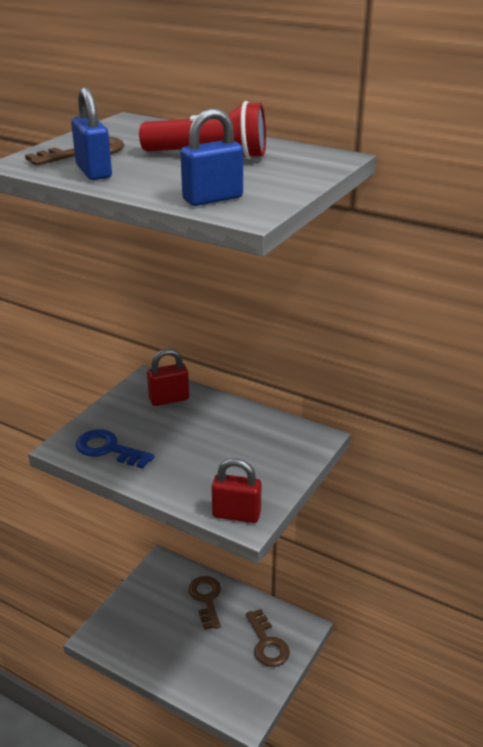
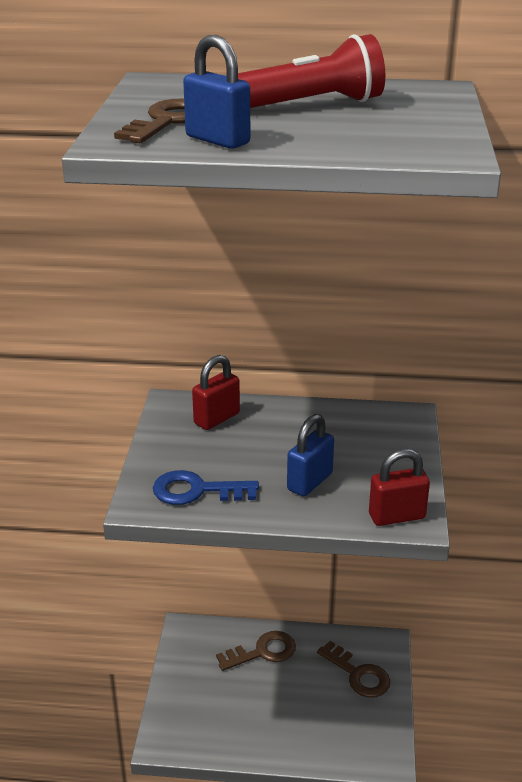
camera: 25 degrees left, 0 degrees up
blue padlock [180,108,243,206] -> blue padlock moved to [287,414,334,496]
brown key [188,576,221,630] -> brown key turned 105 degrees clockwise [216,631,296,671]

